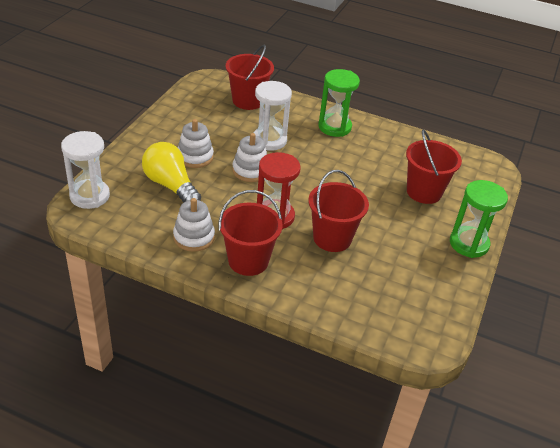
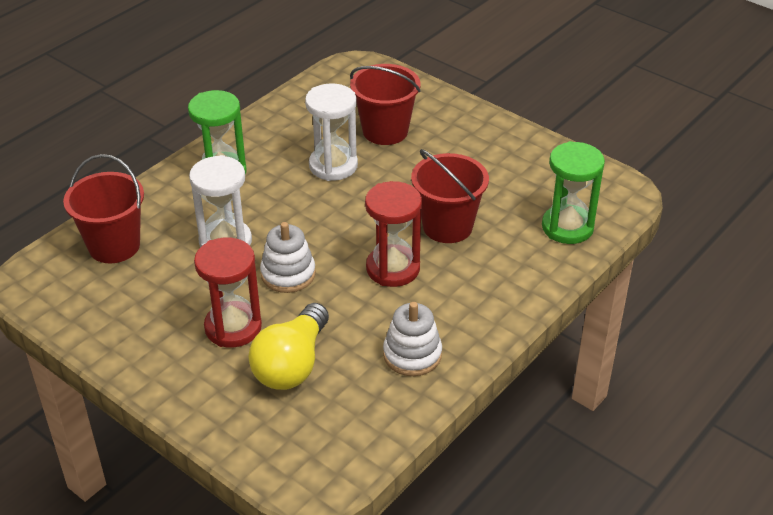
camera: 70 degrees left, 0 degrees up
white hourglass [61,131,110,209] -> white hourglass moved to [305,83,358,181]
yellow light bulb [142,142,201,202] -> yellow light bulb turned 45 degrees counterclockwise [248,303,329,390]
white stacking toy [178,119,214,168] -> red hourglass [194,237,262,348]
red bucket [219,190,283,276] -> none
green hourglass [450,180,508,258] -> green hourglass moved to [542,141,605,244]

